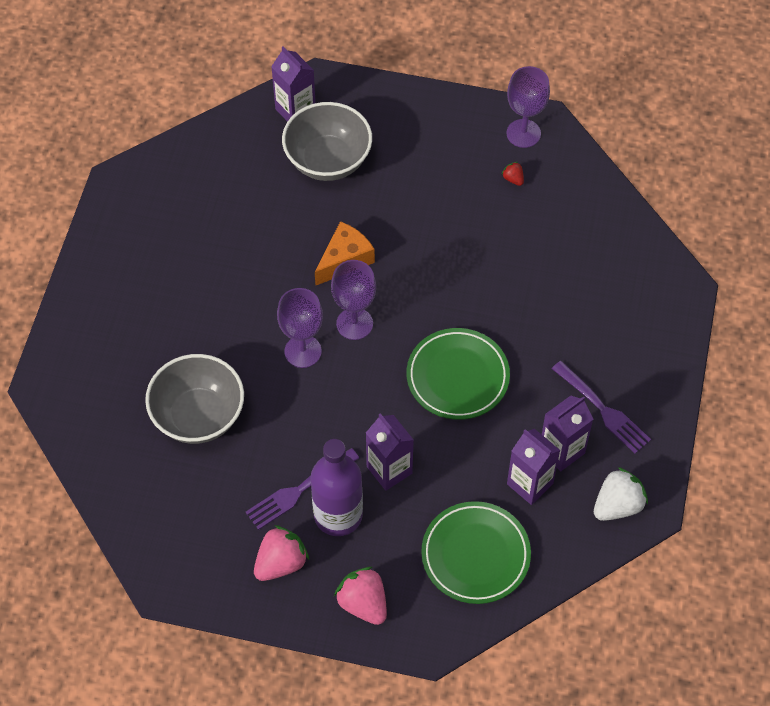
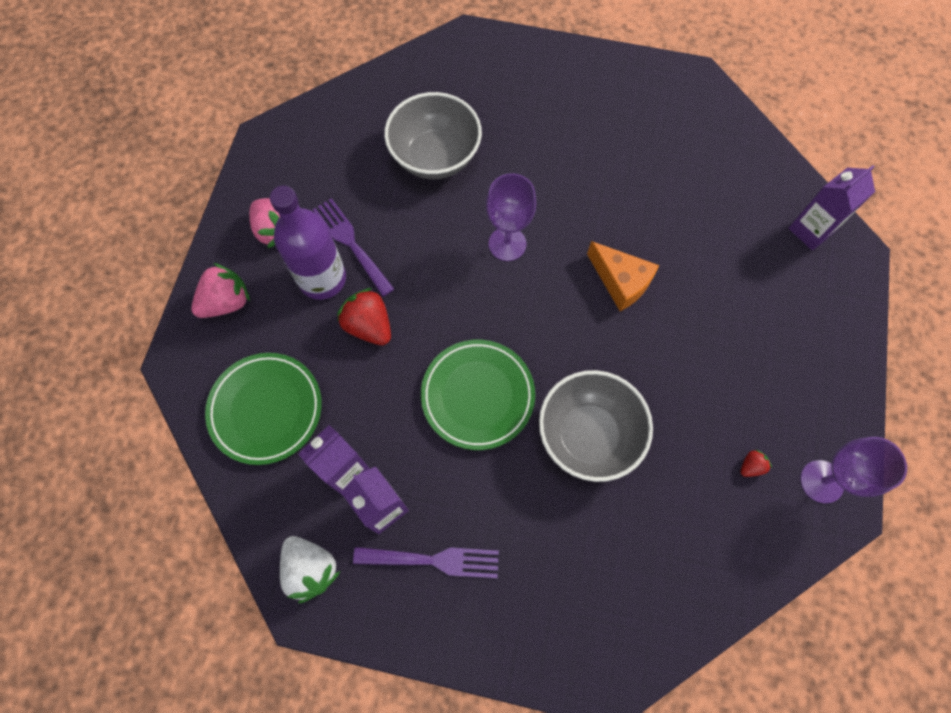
camera: 90 degrees right, 10 degrees up
grey bowl [282,102,372,181] -> grey bowl moved to [539,370,653,482]
purple goblet [331,260,376,340] -> none
purple carton [366,413,413,491] -> red strawberry [337,288,391,345]
purple fork [552,361,651,454] -> purple fork turned 135 degrees counterclockwise [353,547,499,578]

